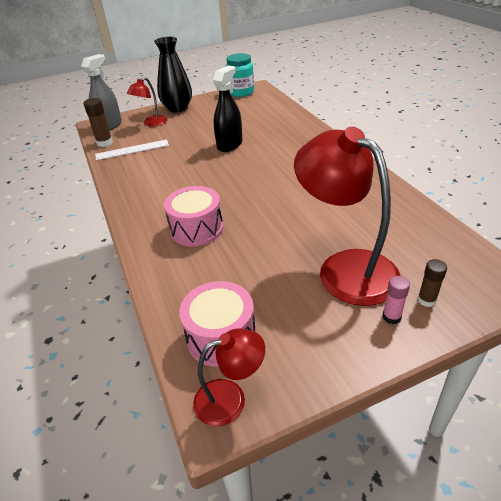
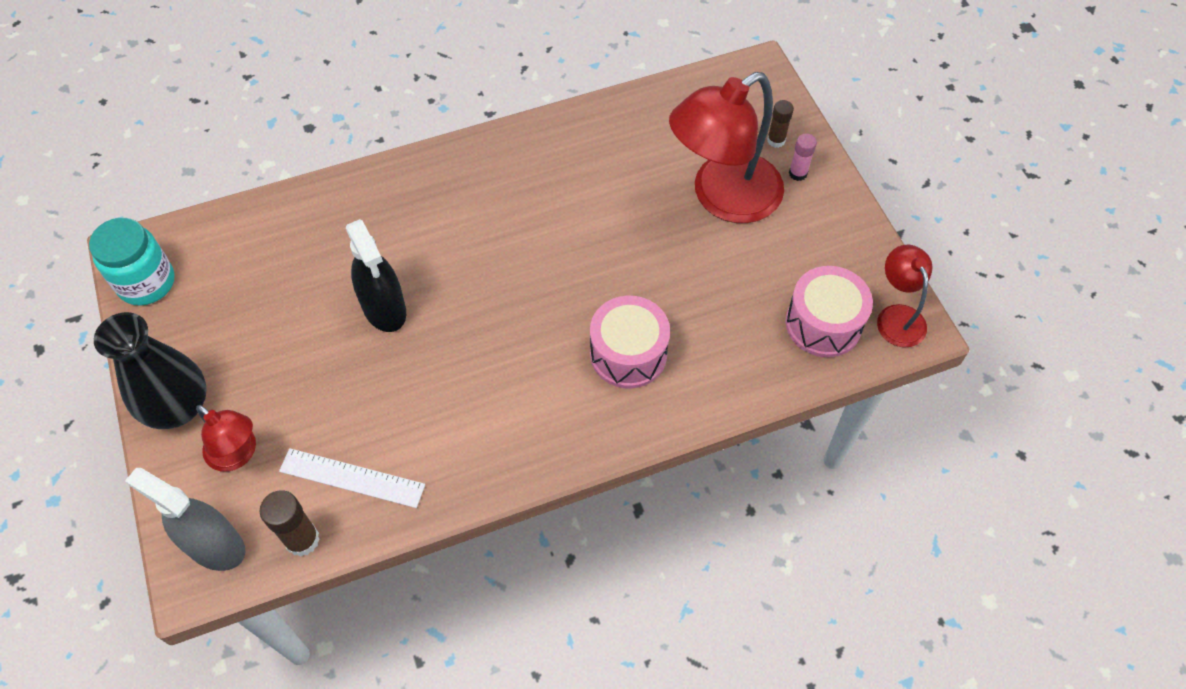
camera: 90 degrees left, 20 degrees up
white ruler [95,139,169,160] -> white ruler turned 60 degrees counterclockwise [279,448,425,508]
black spray bottle [213,66,242,152] -> black spray bottle turned 150 degrees counterclockwise [346,219,406,332]

